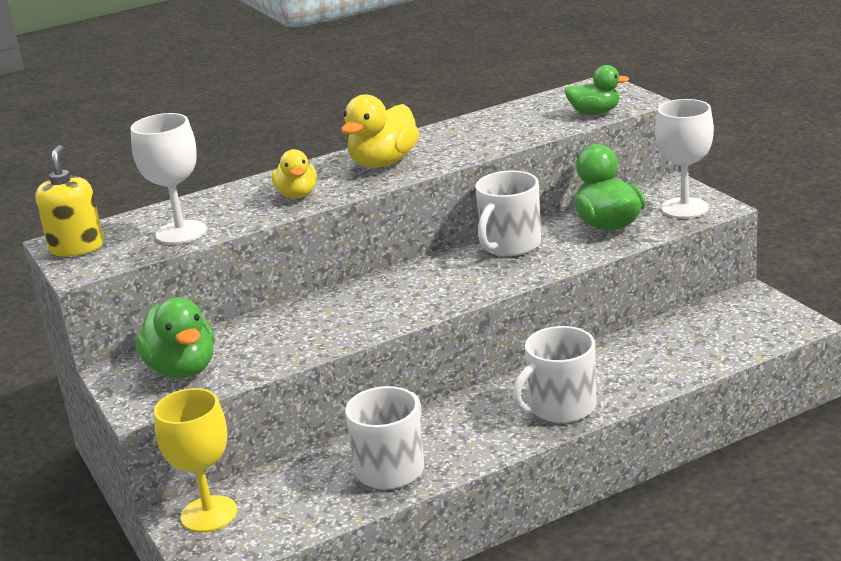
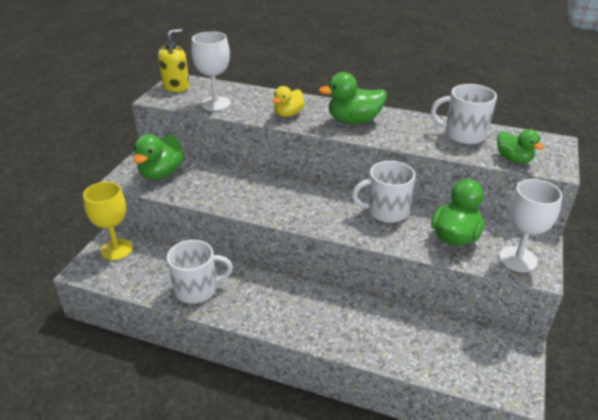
camera: 45 degrees right, 10 degrees up
yellow duck [341,94,419,168] -> green duck [318,72,387,124]
white mug [512,326,597,423] -> white mug moved to [431,84,497,144]

